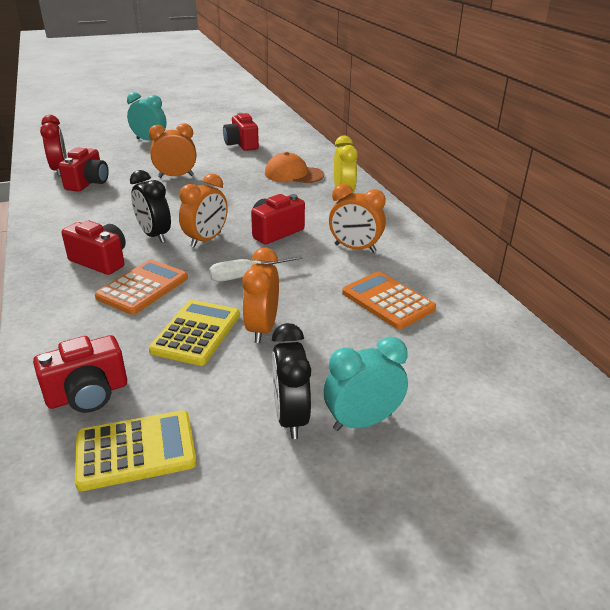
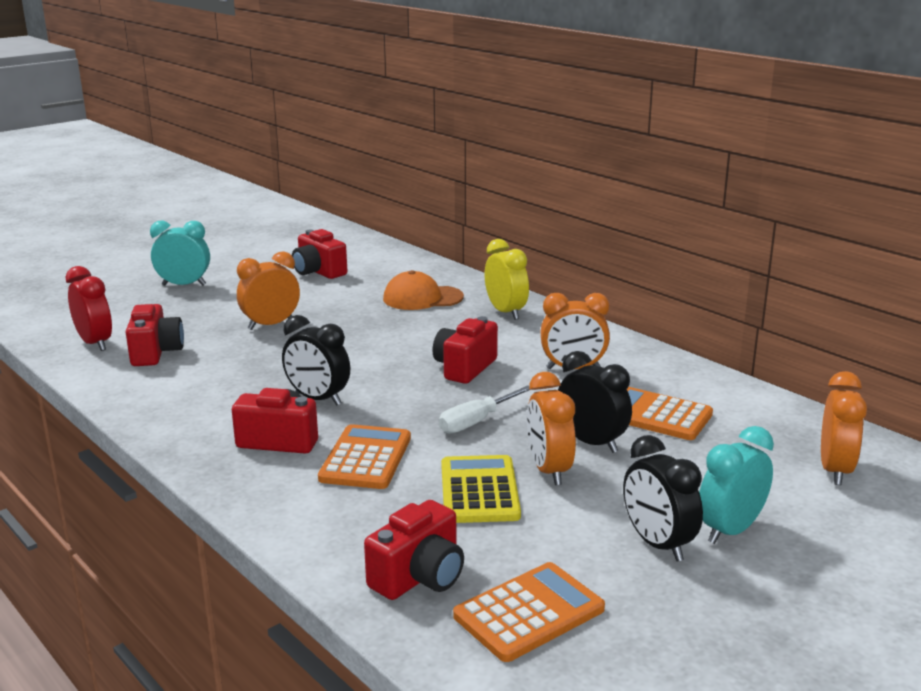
camera: 20 degrees left, 10 degrees down
yellow calculator [75,410,197,491] -> orange calculator [453,562,605,662]
orange clock [179,174,228,248] -> orange clock moved to [821,371,867,485]
none -> black clock [558,351,632,453]

